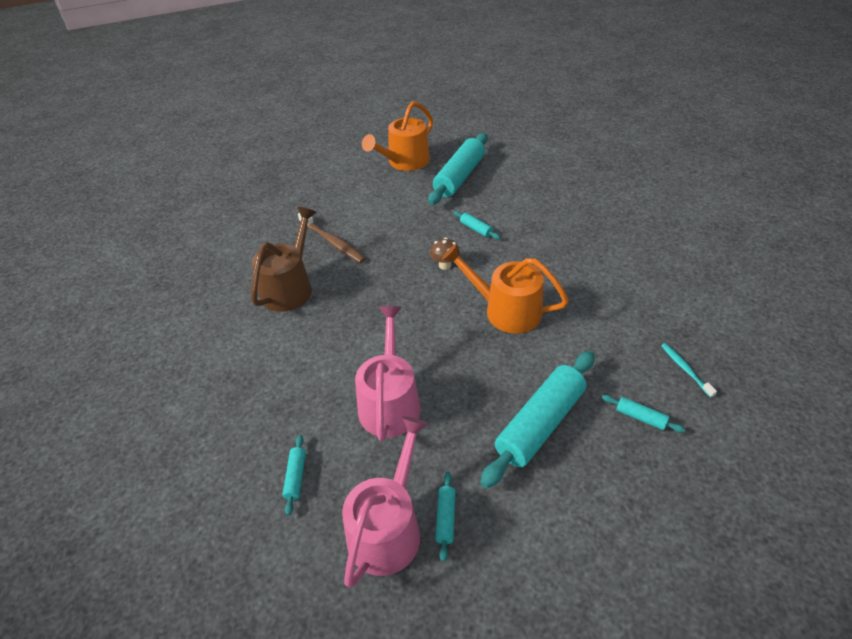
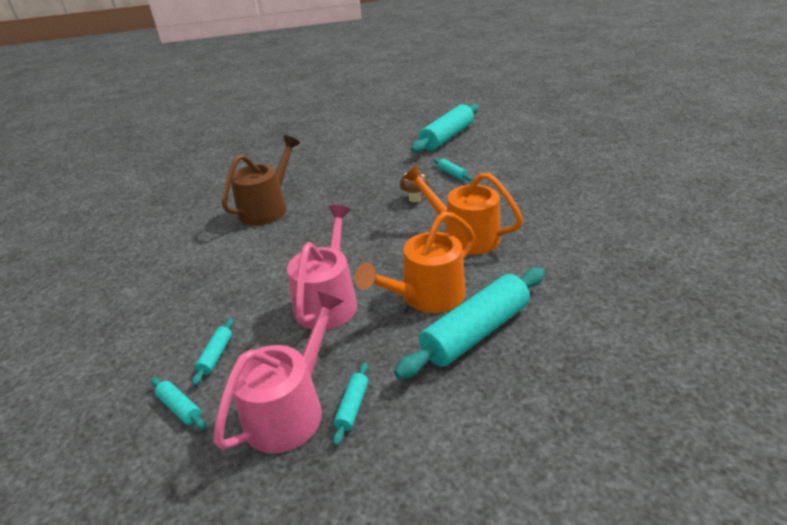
camera: 10 degrees right, 10 degrees down
brown toothbrush [298,213,366,263] -> none
orange watering can [362,101,433,171] -> orange watering can moved to [355,211,475,313]
turquoise rolling pin [602,395,685,433] -> turquoise rolling pin moved to [151,377,207,430]
turquoise toothbrush [661,343,717,398] -> none

